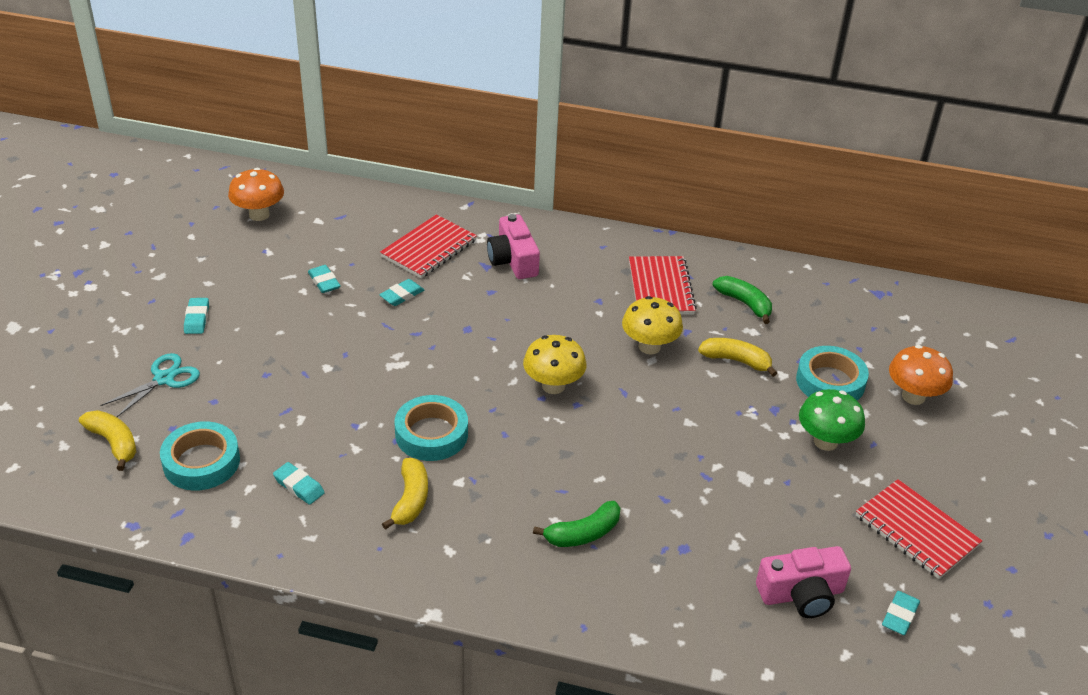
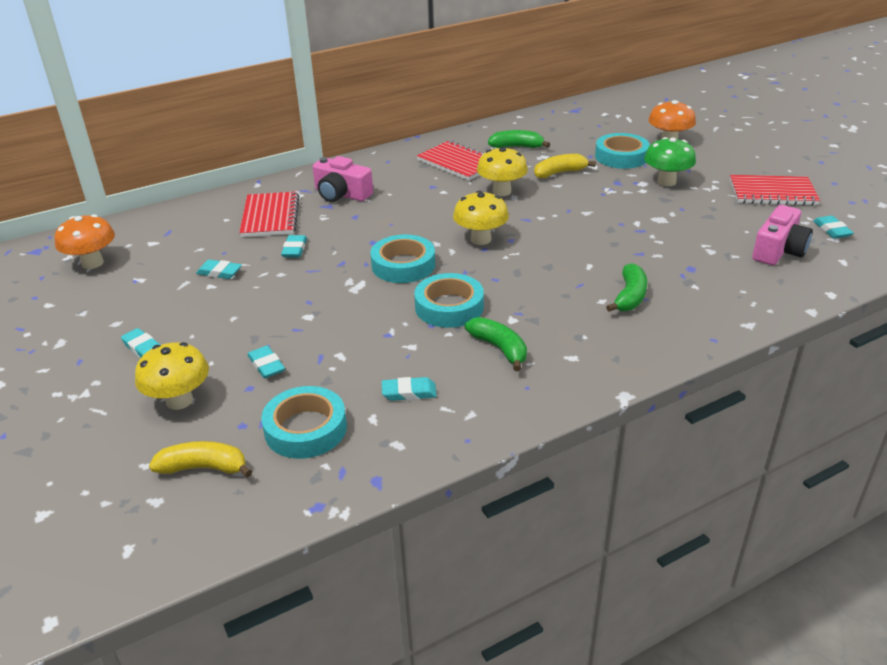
camera: 40 degrees left, 5 degrees down
turquoise scissors [100,353,200,417] -> yellow mushroom [135,342,209,410]
yellow banana [382,458,428,530] -> green banana [465,317,527,371]
none -> turquoise eraser [248,346,285,378]
none -> turquoise tape [370,234,435,283]

